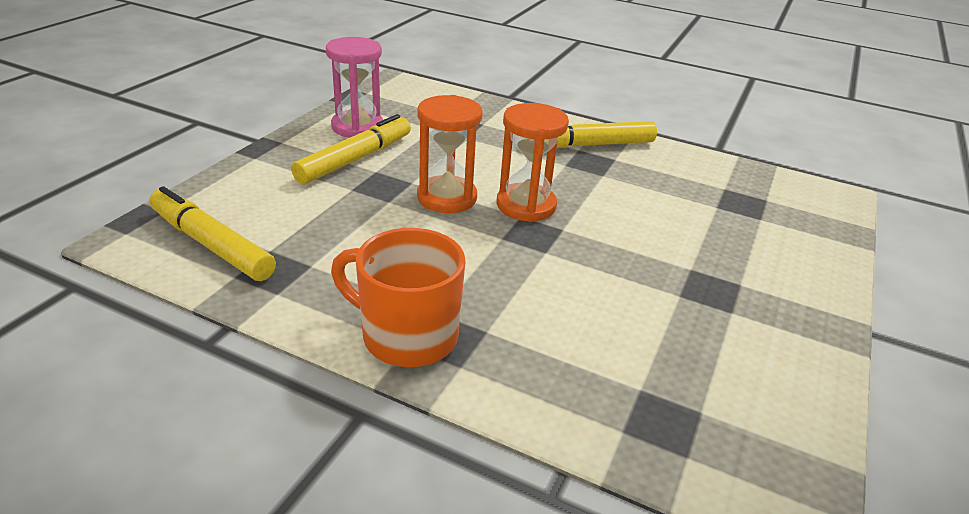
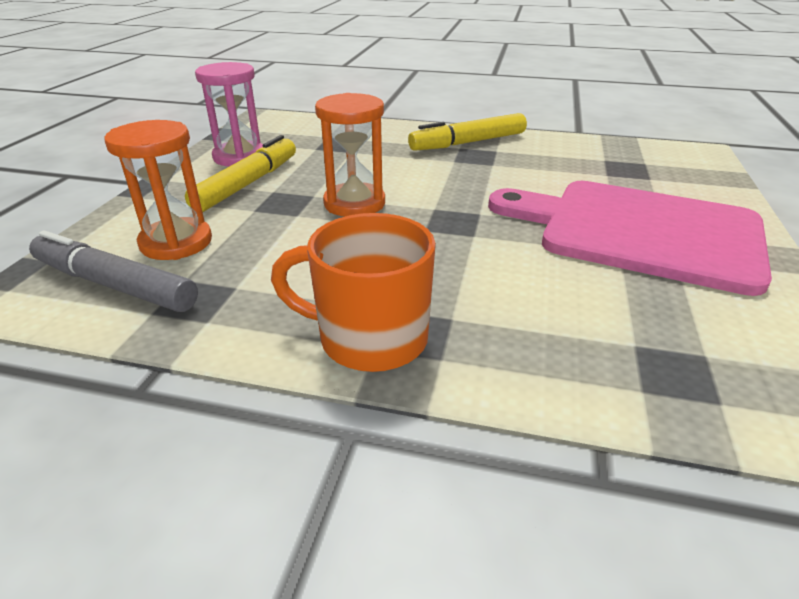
camera: 10 degrees left, 0 degrees up
yellow marker [149,186,276,281] -> grey marker [29,230,198,312]
orange hourglass [497,103,569,222] -> orange hourglass moved to [104,120,212,260]
none -> pink cutting board [488,181,772,296]

